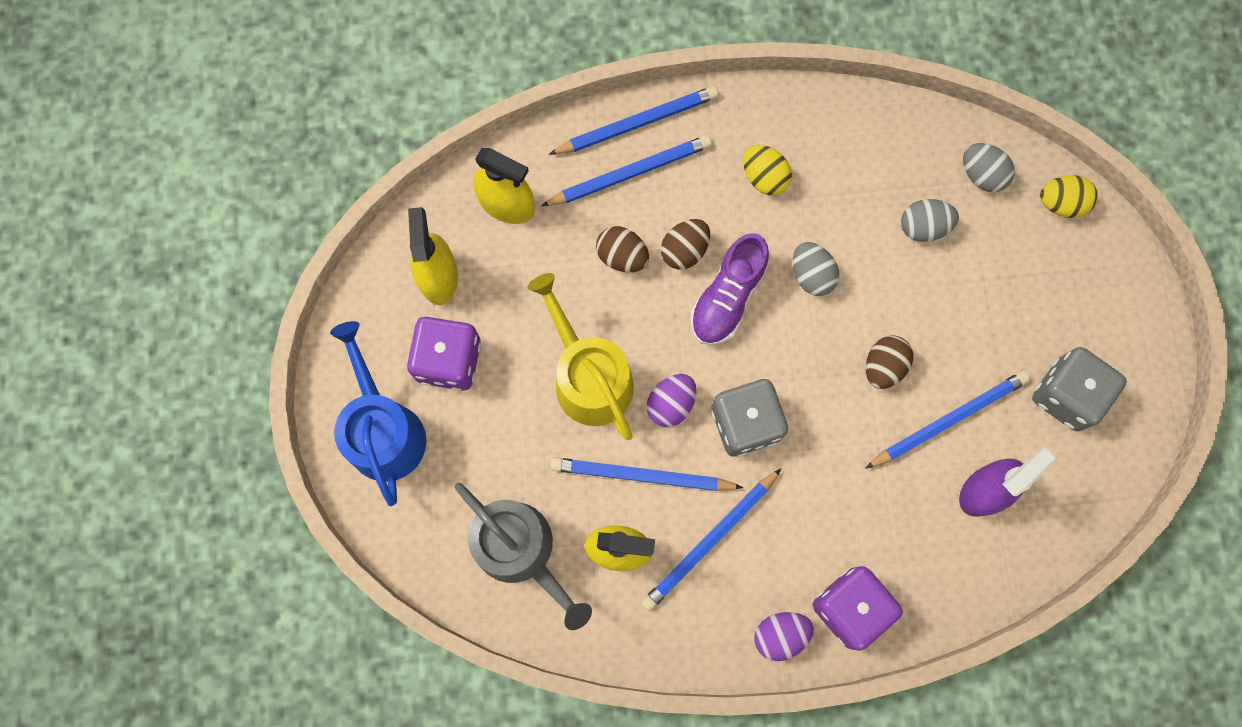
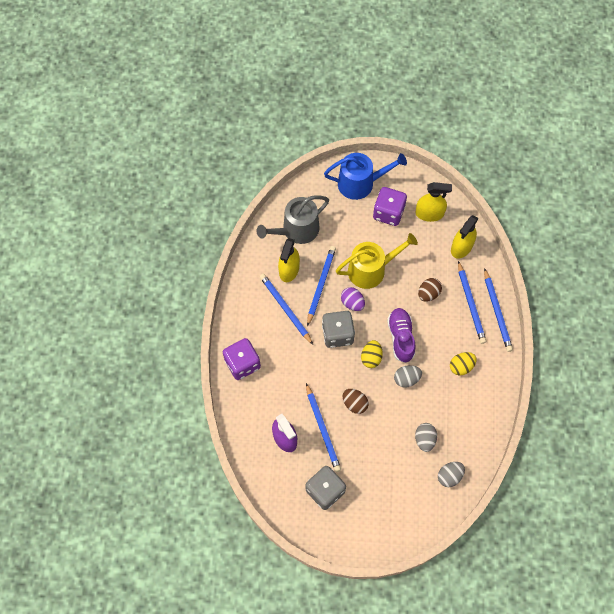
camera: 100 degrees right, 10 degrees down
brown egg [661,219,710,270] -> none
purple shoe [690,233,769,345] -> purple shoe turned 45 degrees clockwise [387,308,416,363]
purple egg [754,612,814,661] -> none
yellow egg [1040,175,1098,218] -> yellow egg moved to [361,340,383,368]

